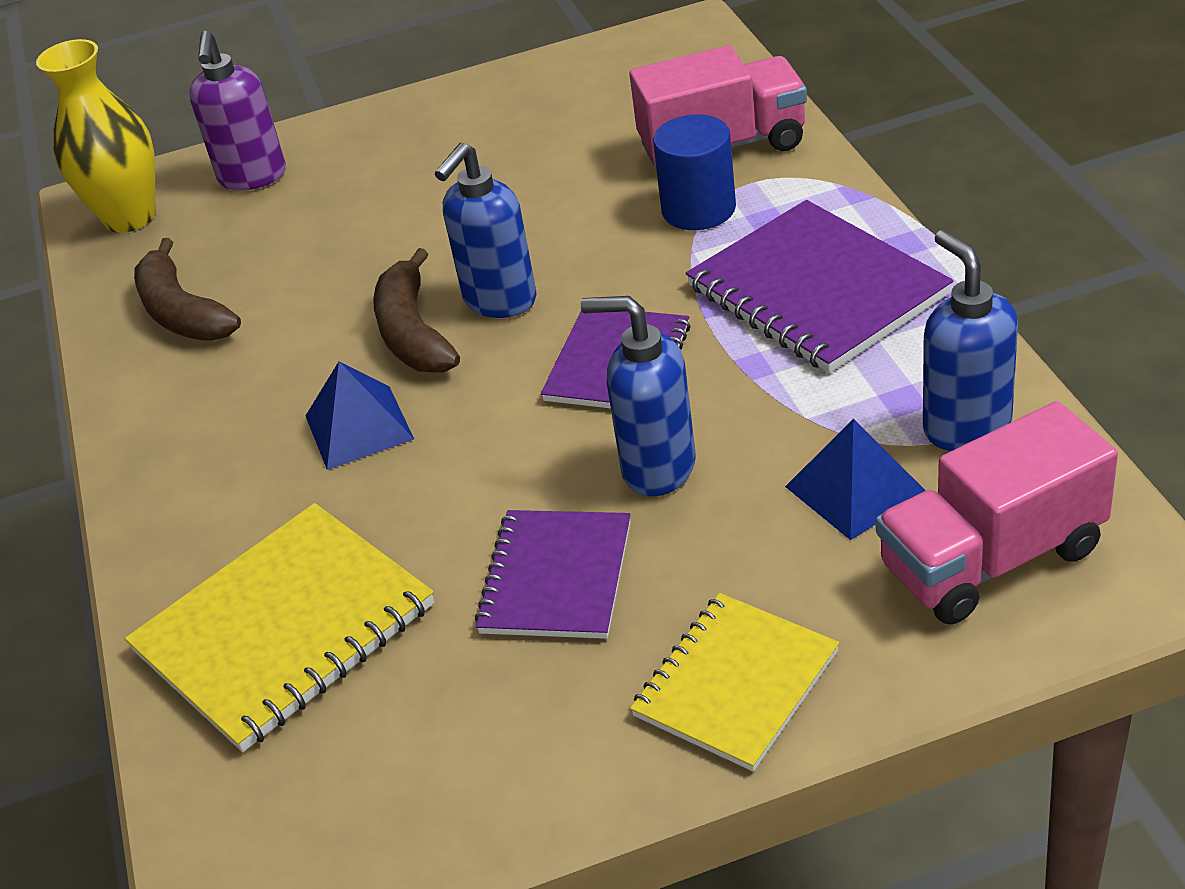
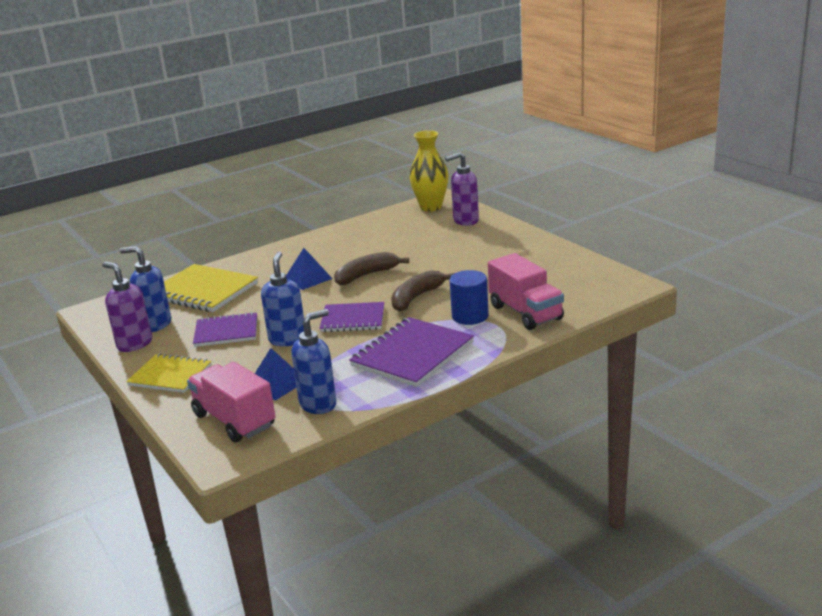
camera: 70 degrees right, 15 degrees down
brown banana [134,238,241,341] -> brown banana moved to [391,270,455,312]
blue soap dispenser [435,142,537,318] -> blue soap dispenser moved to [120,246,171,332]
none -> purple soap dispenser [102,262,152,352]

